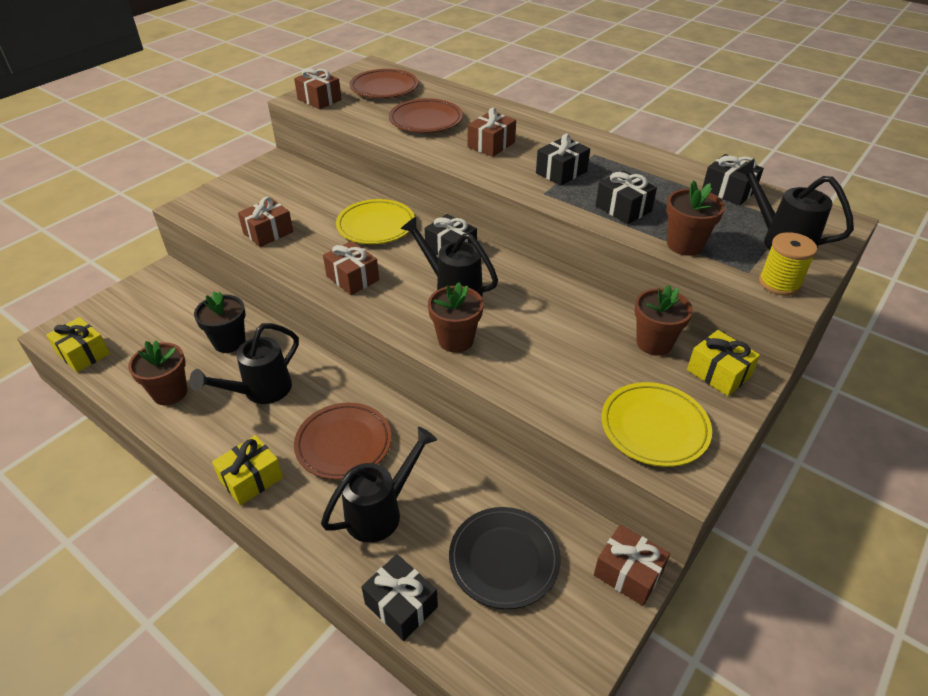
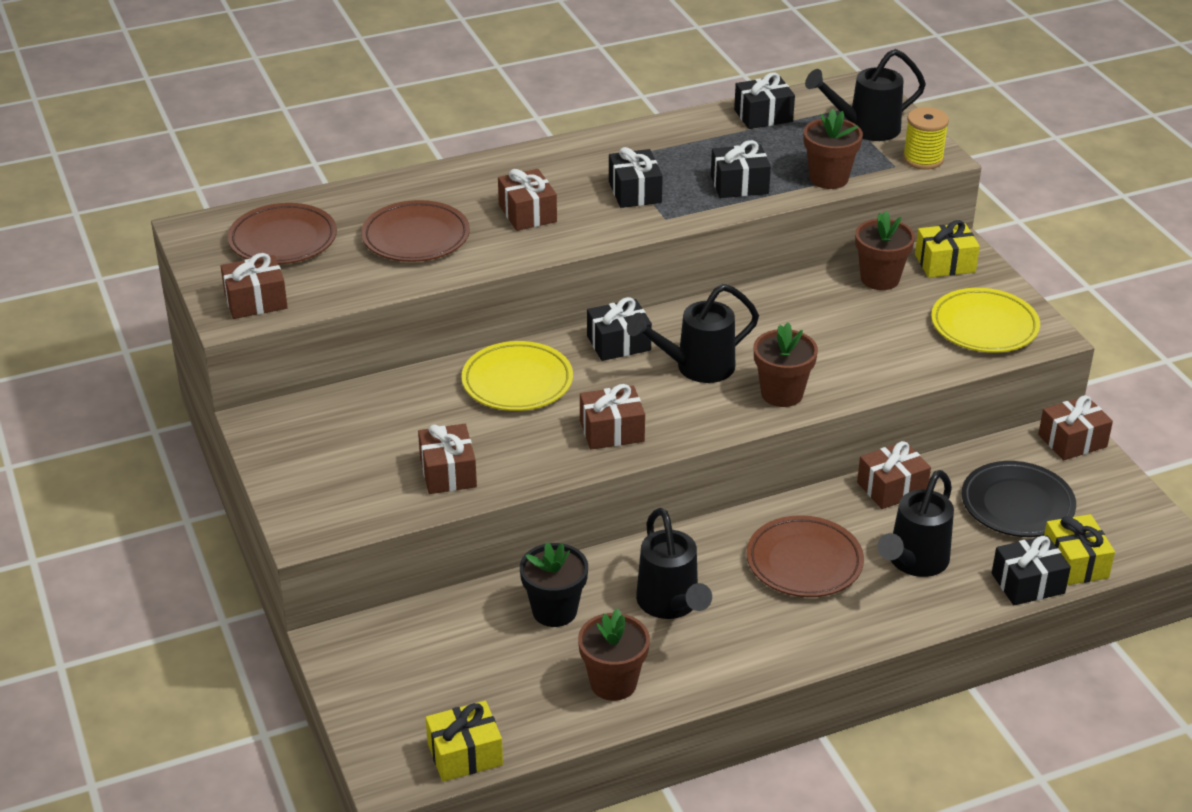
camera: 60 degrees left, 5 degrees down
yellow gift [212,435,283,506] -> yellow gift moved to [1044,514,1115,585]
black watering can [321,427,437,543] -> black watering can turned 135 degrees counterclockwise [877,470,954,577]
none -> brown gift [857,441,931,509]

